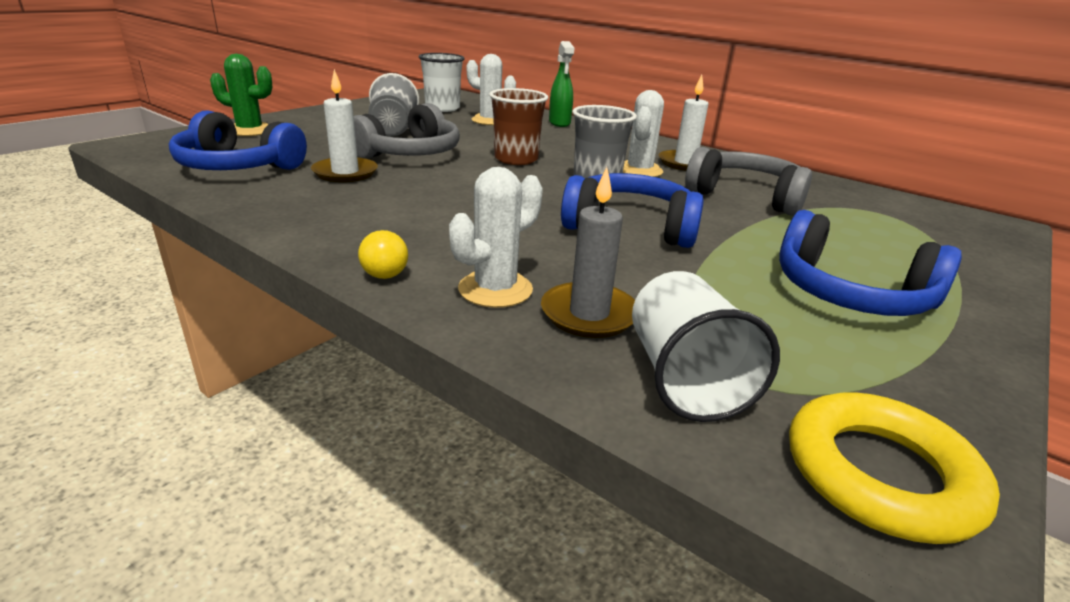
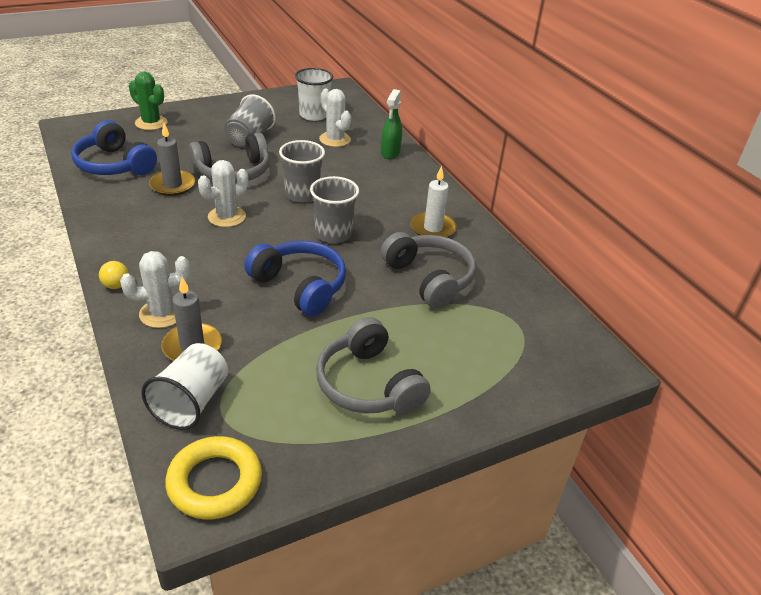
camera: 25 degrees right, 10 degrees up
white candle [311,69,378,182] -> grey candle [149,123,195,196]
brown cup [489,88,548,165] -> grey cup [279,140,325,203]
white cactus [623,90,664,177] -> white cactus moved to [198,160,248,227]
blue headphones [779,210,962,316] -> grey headphones [316,317,431,414]

